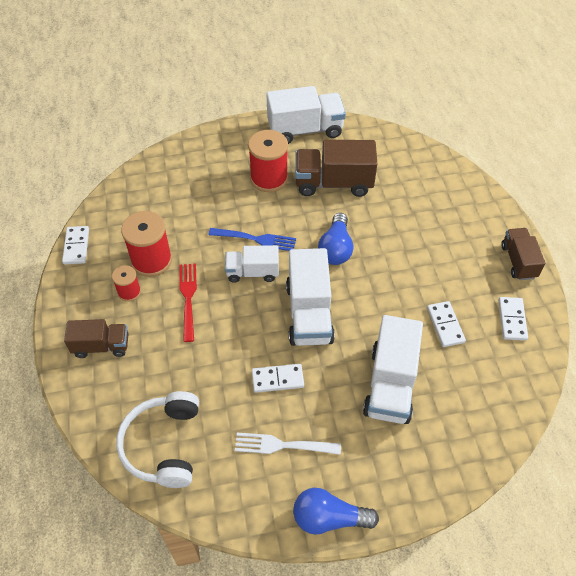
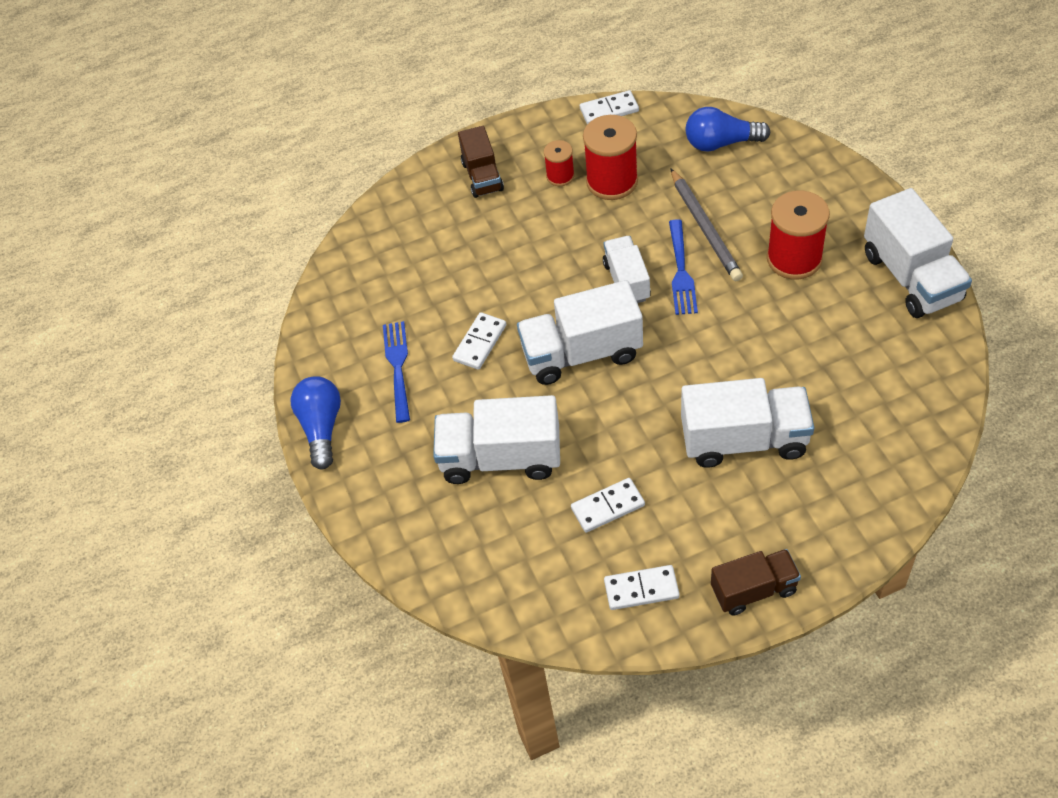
camera: 85 degrees right, 0 degrees up
white headphones [116,391,199,488] -> none
red fork [179,264,197,342] -> none
white fork [235,433,341,455] -> blue fork [383,321,410,423]
white domino [252,364,304,393] -> white domino turned 45 degrees clockwise [452,312,506,370]
brown truck [295,140,377,197] -> none
blue light bulb [318,213,353,265] -> blue light bulb moved to [686,107,771,151]
none -> grey pencil [670,168,743,281]
none -> white truck [681,378,814,468]

